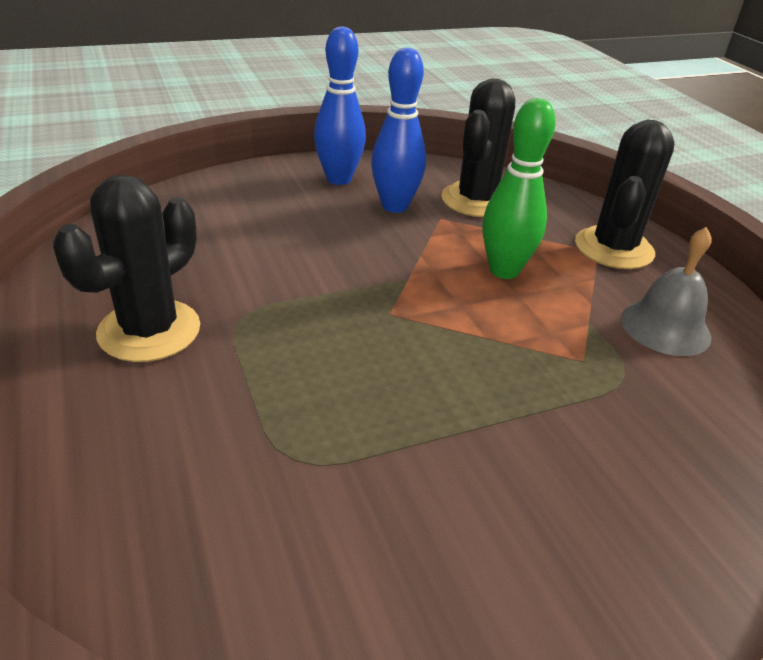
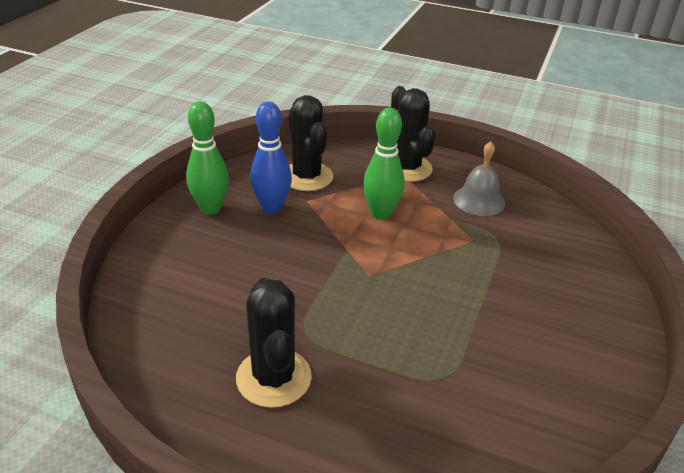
camera: 45 degrees left, 0 degrees up
blue bowling pin [314,26,366,185] -> green bowling pin [186,101,229,215]

